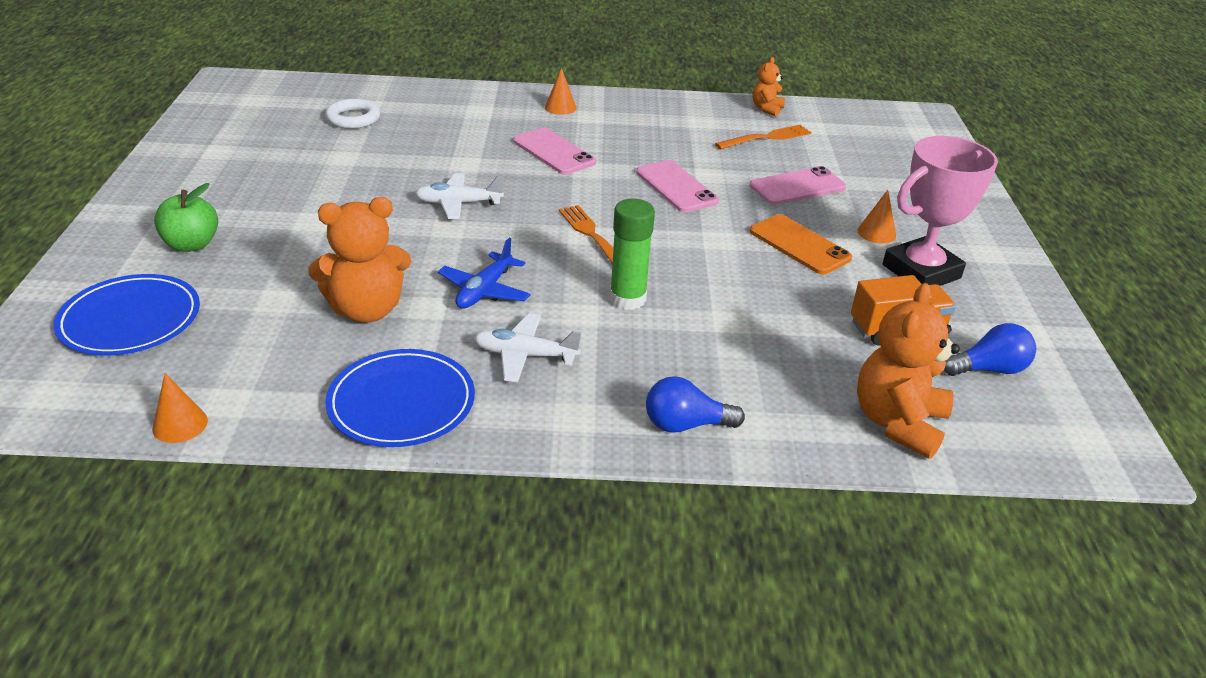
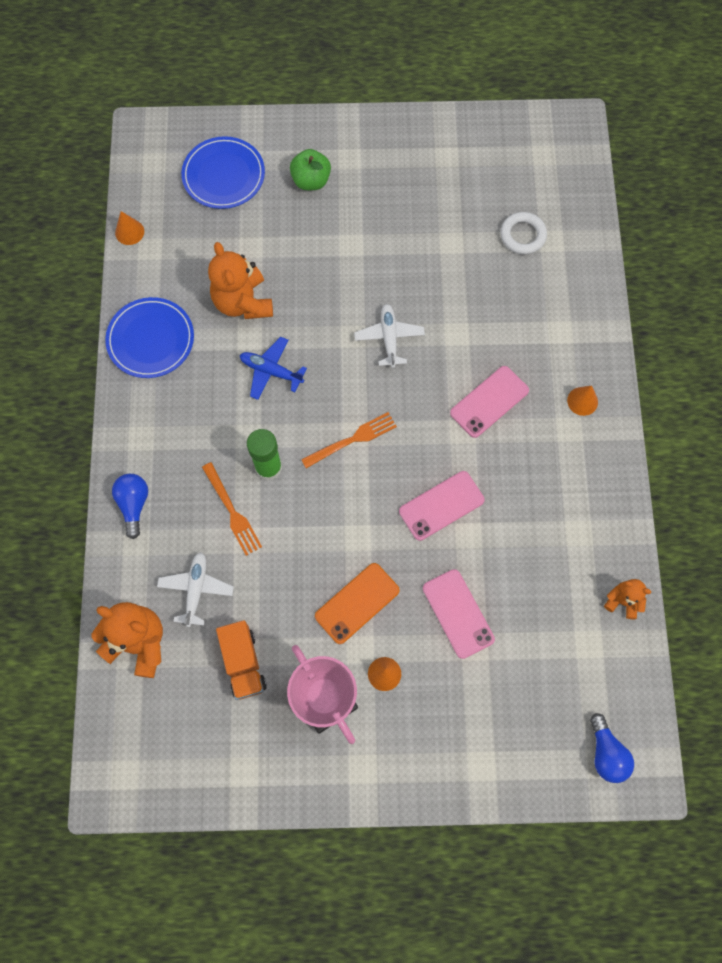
camera: 90 degrees right, 35 degrees up
white plane [474,313,581,382] -> white plane moved to [157,552,234,627]
orange fork [715,125,811,149] -> orange fork moved to [202,462,262,556]
blue light bulb [944,323,1036,376] -> blue light bulb moved to [590,713,634,783]

